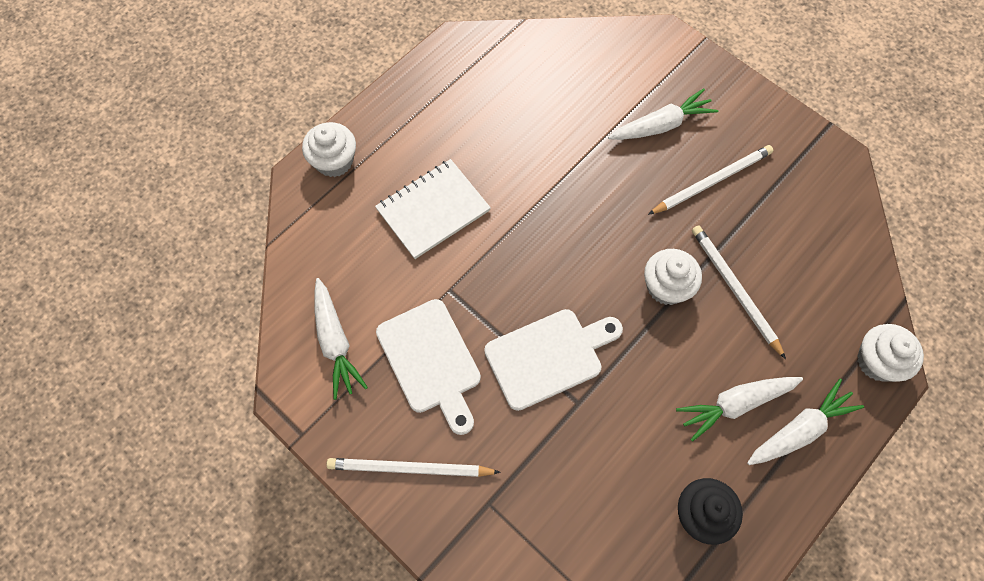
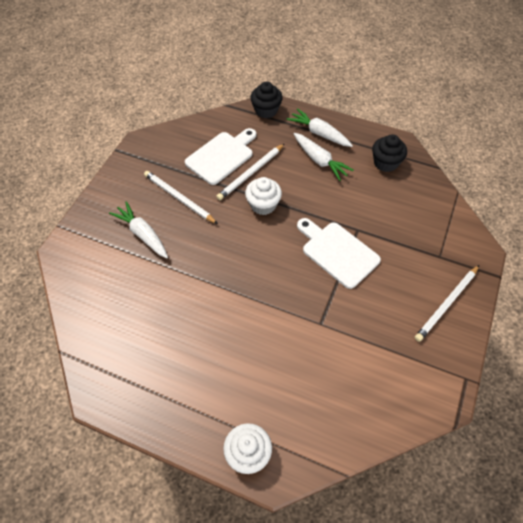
camera: 110 degrees left, 10 degrees down
white carrot [314,278,368,400] -> none
white pencil [326,458,501,477] -> white pencil turned 60 degrees clockwise [415,265,479,342]
white notebook [375,159,491,259] -> none
white cutting board [376,299,481,435] -> white cutting board moved to [185,128,256,185]
white cupcake [857,324,924,382] -> black cupcake [250,82,283,118]

